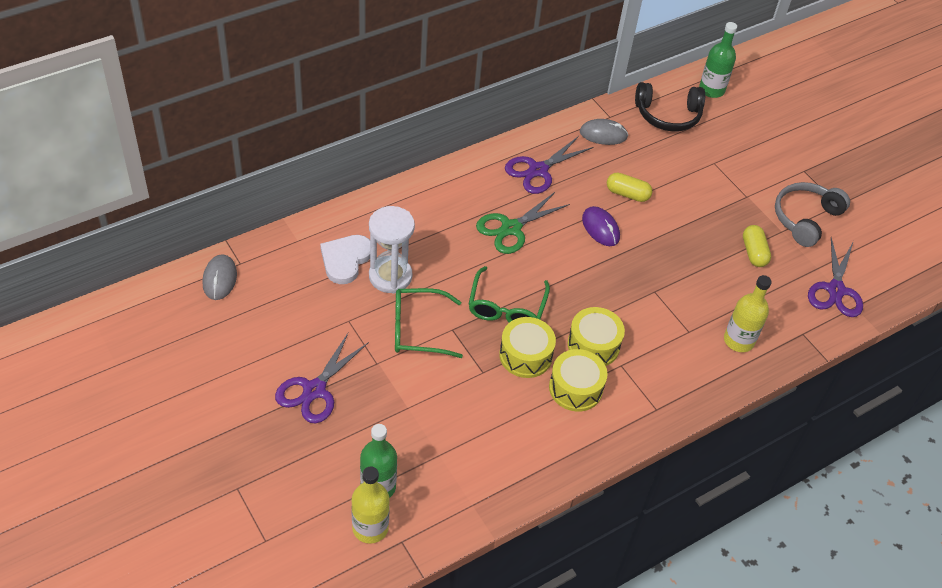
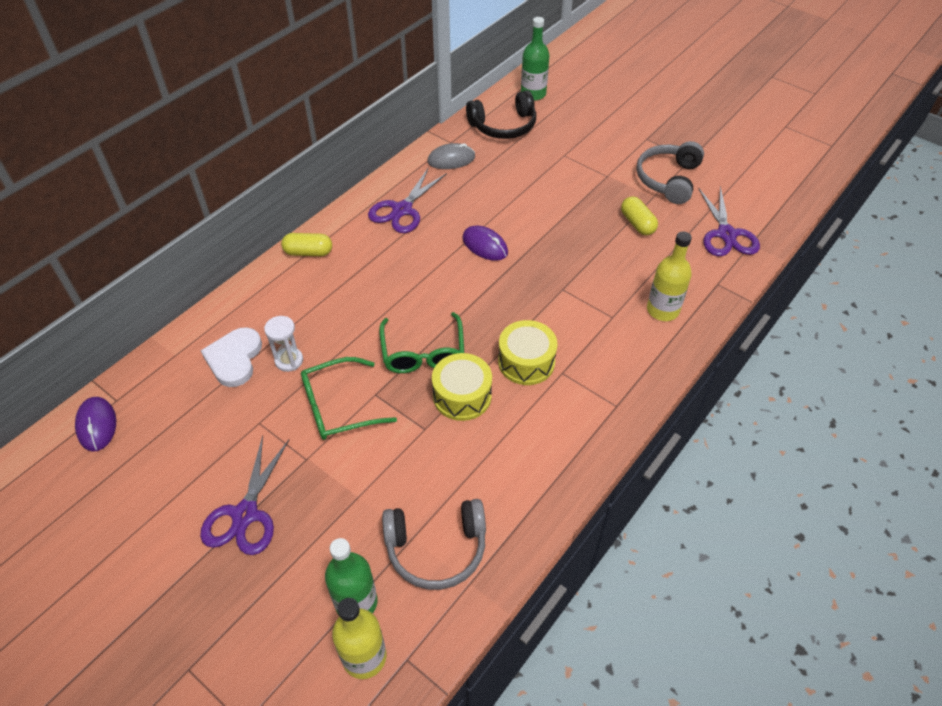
camera: 15 degrees left, 0 degrees up
grey mouse [202,254,237,300] -> purple mouse [75,397,116,452]
white hourglass [369,206,415,294] -> white hourglass [264,316,303,372], size x0.58
green scissors [476,192,570,254] -> none
yellow drum [549,349,608,412] -> none
yellow capsule [607,173,652,202] -> yellow capsule moved to [281,233,332,256]
none -> grey headphones [382,499,486,590]

